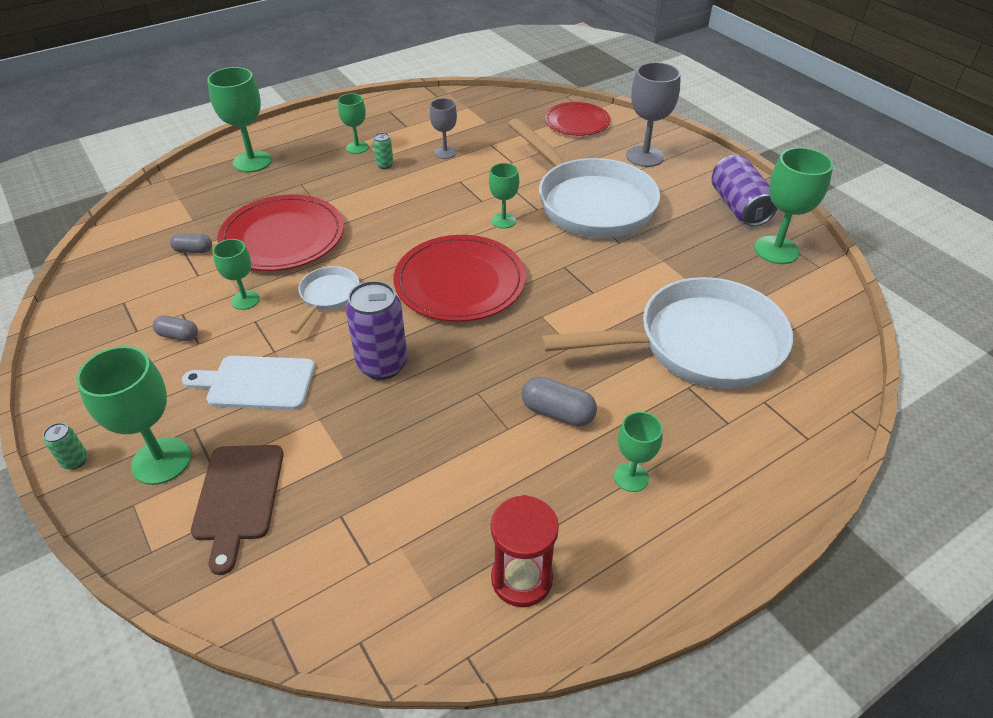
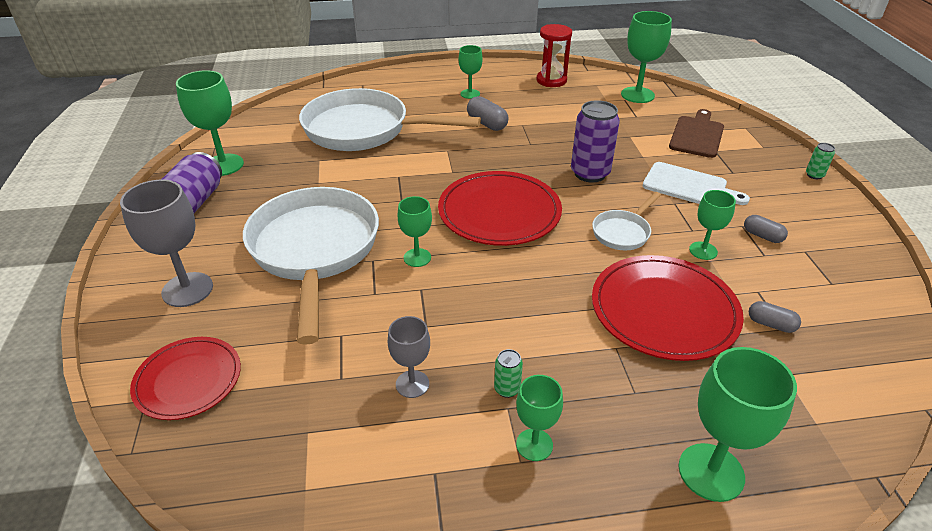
camera: 155 degrees left, 5 degrees down
green goblet [76,346,191,485] -> green goblet moved to [621,11,672,103]

